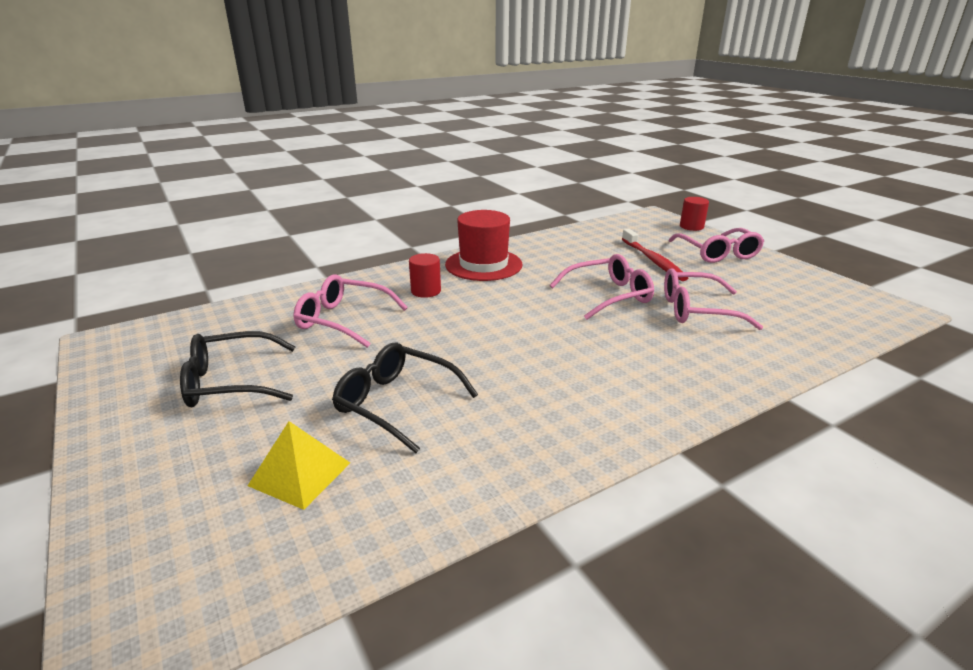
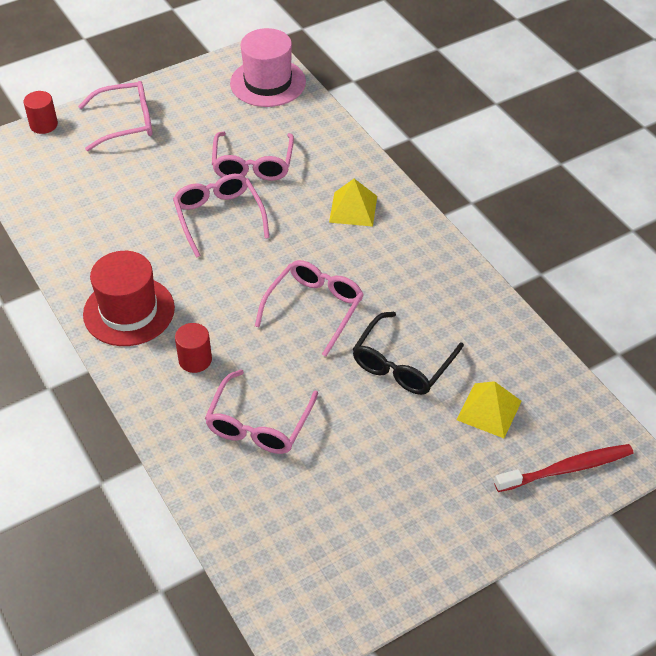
camera: 90 degrees left, 20 degrees up
black glasses [180,331,295,407] -> none
red toothbrush [622,229,688,281] -> red toothbrush moved to [494,444,634,492]
none -> pink hat [230,28,306,107]
none -> pink glasses [255,260,364,357]
none -> yellow pyramid [329,179,377,227]

